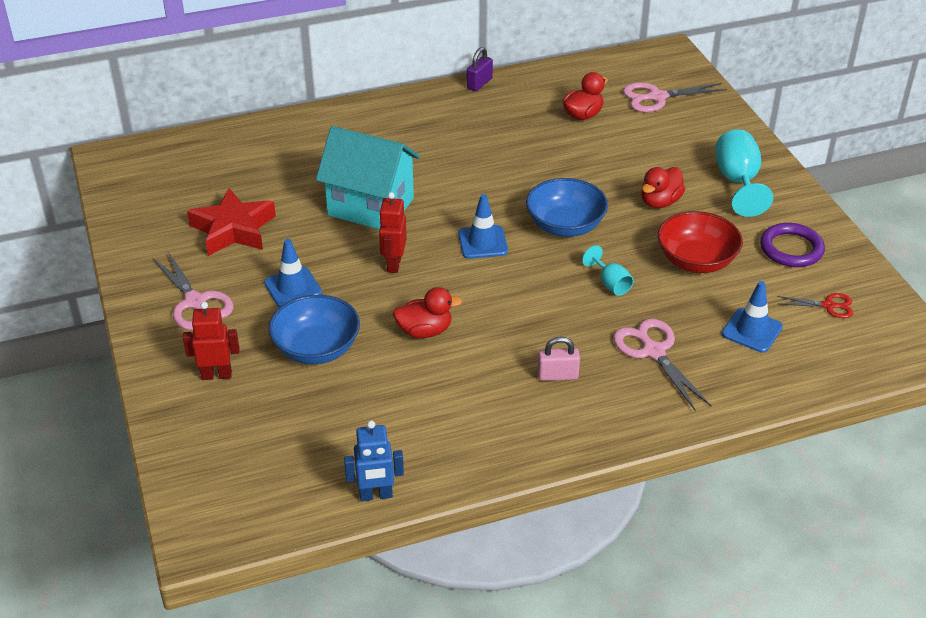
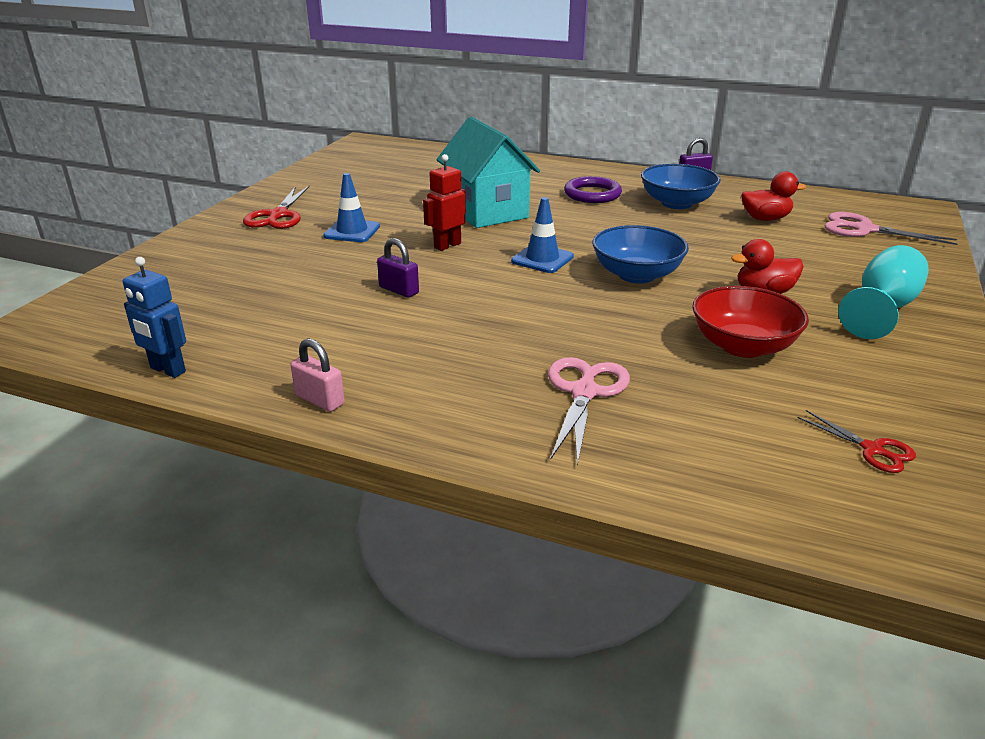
camera: 40 degrees right, 10 degrees down
pink scissors [152,252,233,330] -> red scissors [243,185,310,229]
red robot [183,302,240,380] -> none
red star [187,188,276,256] -> none
blue bowl [268,295,360,364] -> blue bowl moved to [641,164,721,209]
red duck [393,287,462,338] -> purple padlock [377,238,419,298]
pink padlock [537,336,580,381] -> pink padlock moved to [291,338,345,412]
turquoise goblet [582,245,634,296] -> none
blue traffic cone [722,281,783,353] -> none
purple ring [760,223,825,267] -> purple ring moved to [564,176,622,203]

